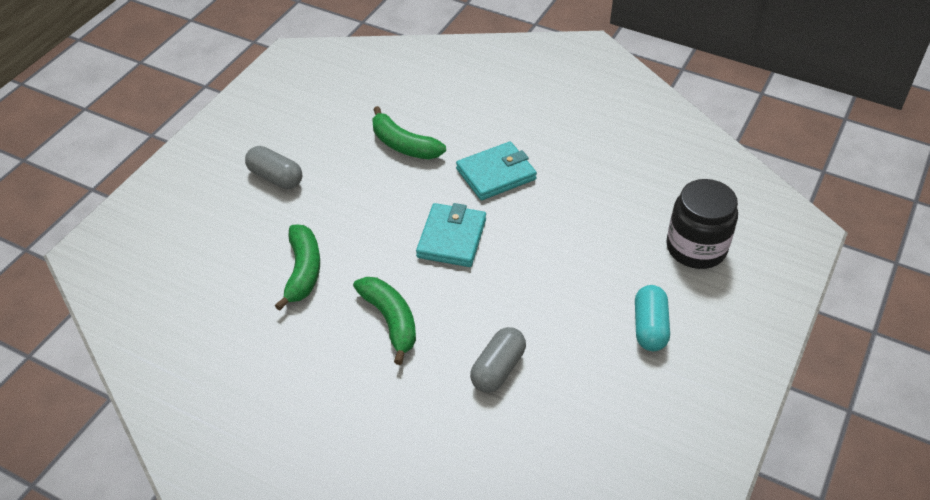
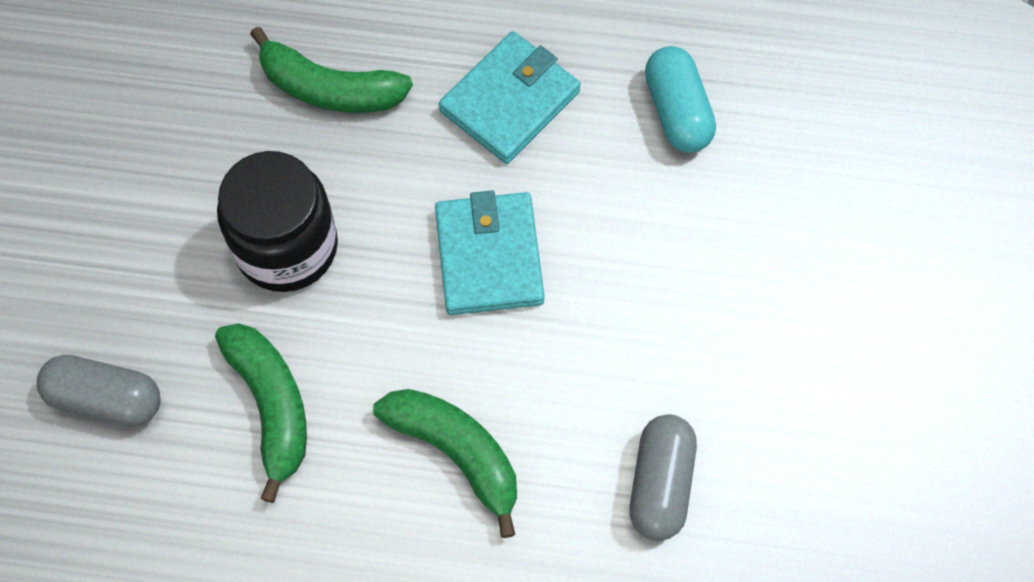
camera: 20 degrees left, 20 degrees up
grey capsule [245,146,302,189] -> grey capsule moved to [37,355,161,427]
turquoise capsule [635,285,670,351] -> turquoise capsule moved to [645,46,716,153]
black jar [666,179,738,269] -> black jar moved to [217,151,338,292]

